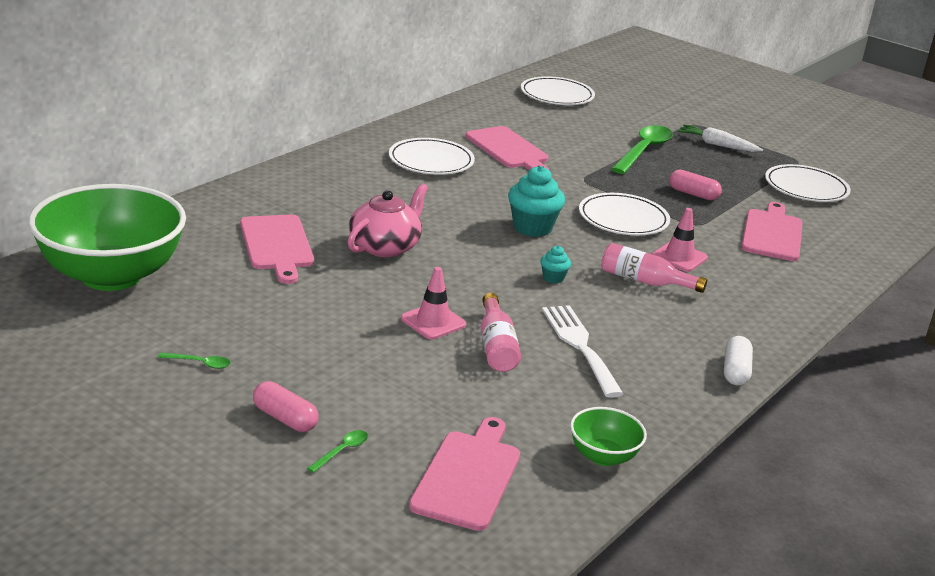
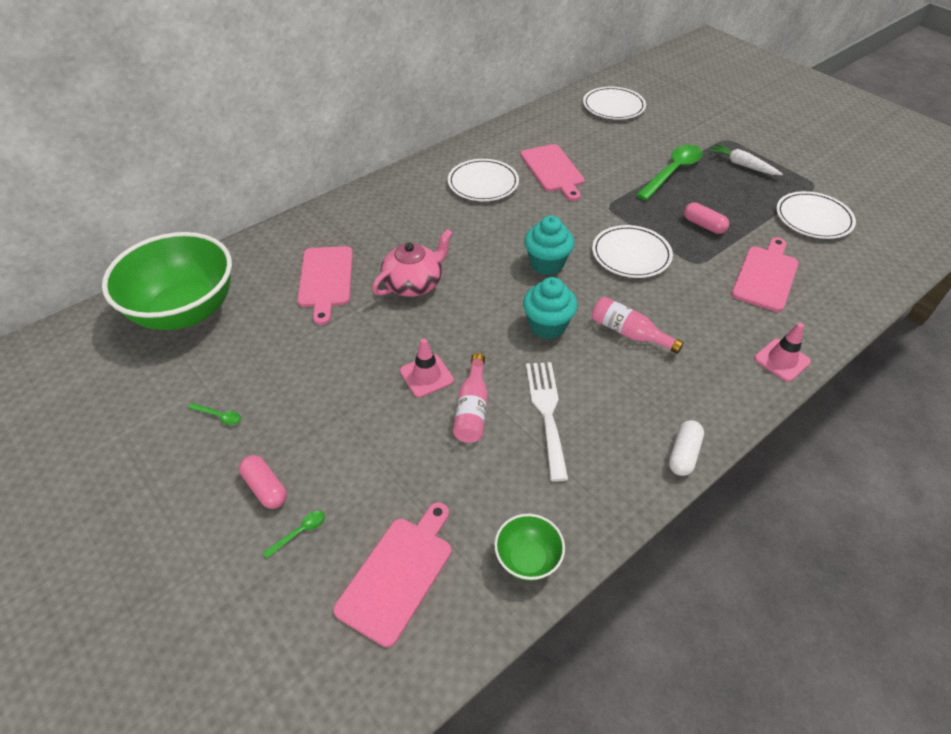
camera: 15 degrees right, 20 degrees up
turquoise cupcake [540,246,571,283] -> turquoise cupcake [523,277,578,339], size x1.98
pink traffic cone [652,208,708,272] -> pink traffic cone moved to [754,323,811,382]

